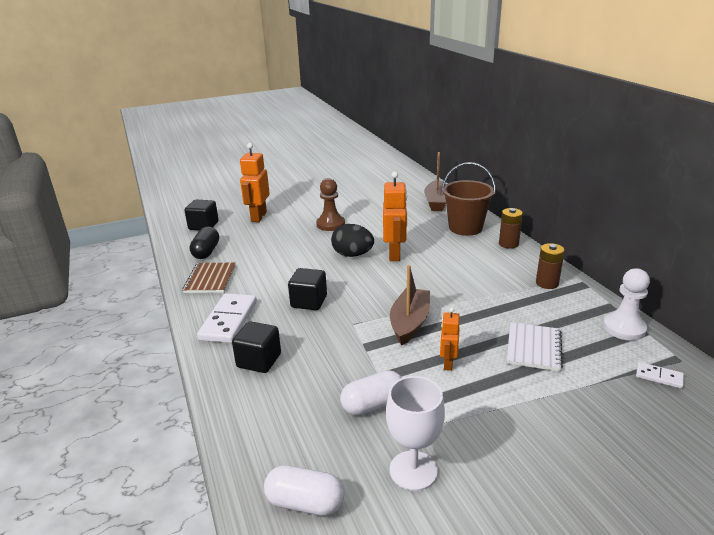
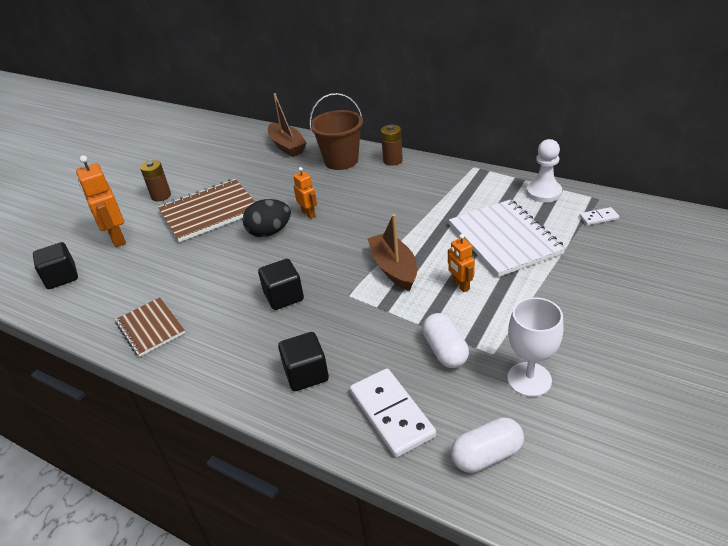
camera: 35 degrees left, 10 degrees up
black capsule [190,226,219,259] -> none
white domino [197,293,257,343] -> white domino moved to [350,368,436,457]
brown pawn [316,178,345,231] -> brown notebook [158,179,255,242]
white capsule [340,370,402,415] -> white capsule turned 45 degrees counterclockwise [422,313,469,368]
orange robot [383,171,407,261] -> orange robot [293,167,317,219], size x0.57
white notebook [507,322,563,371] -> white notebook [449,199,566,277], size x1.65
brown battery [536,243,565,289] -> brown battery moved to [140,160,171,202]

